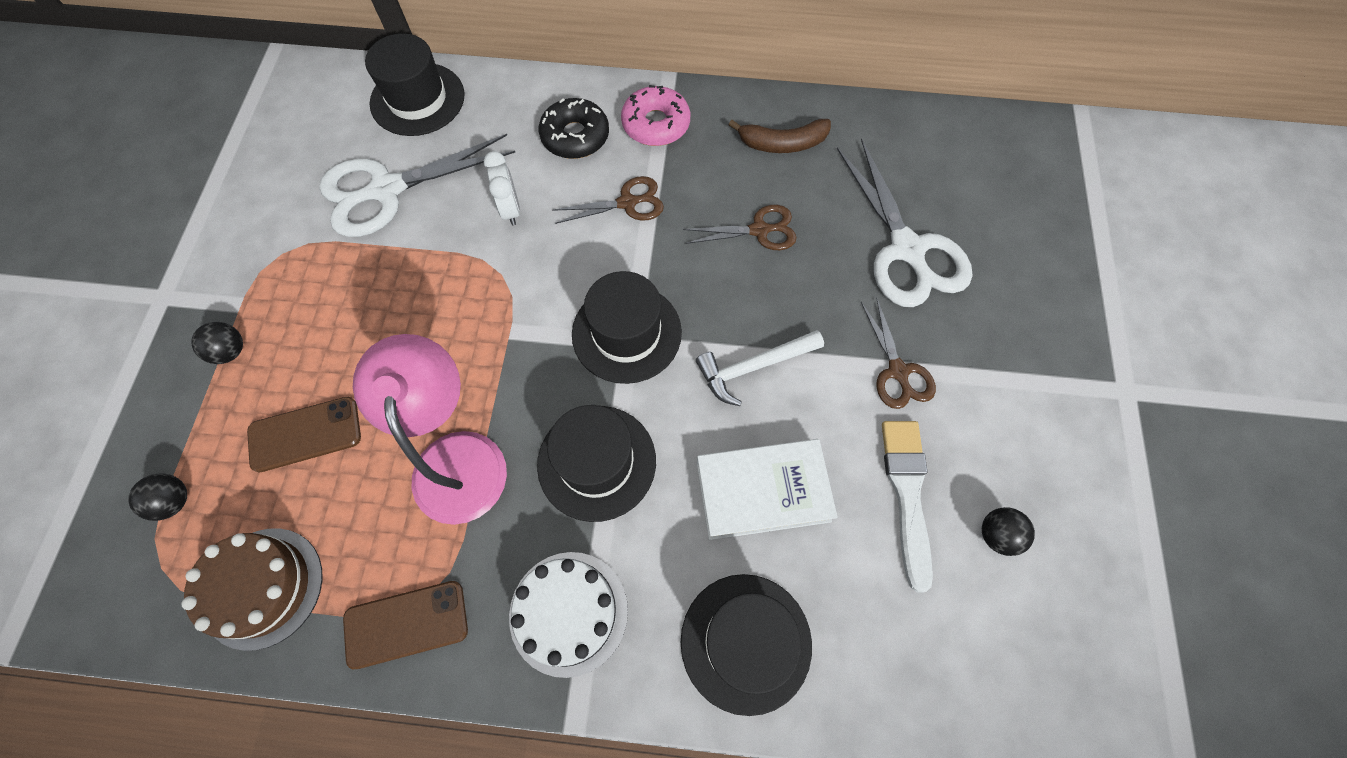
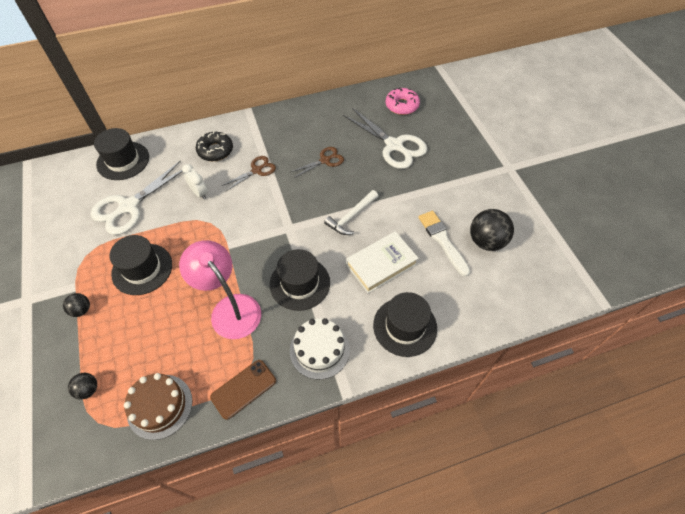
camera: 25 degrees left, 10 degrees down
brown phone [247,397,361,472] -> none
black hat [572,271,682,384] -> black hat moved to [109,235,172,295]
pink donut [621,85,690,146] -> pink donut moved to [386,88,420,115]
brown banana [729,119,831,153] -> none
brown scissors [861,297,936,409] -> none
black ball [982,507,1035,556] -> black ball [470,209,514,251], size x1.90

